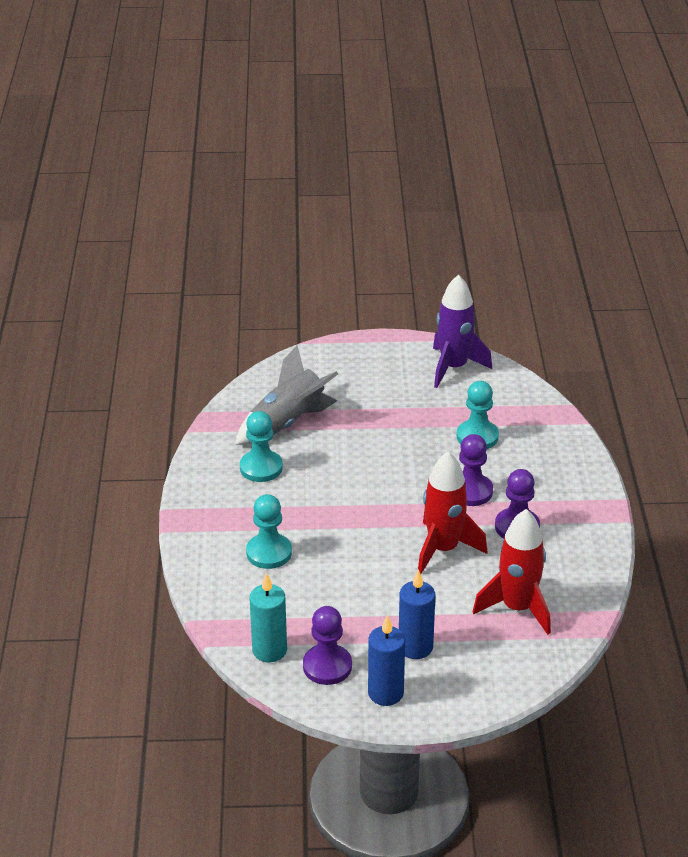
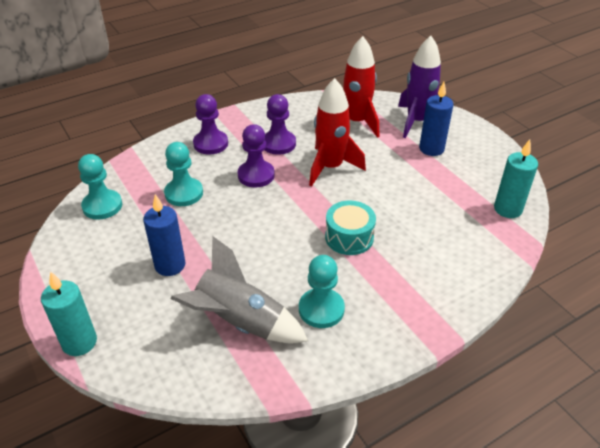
camera: 120 degrees left, 5 degrees up
turquoise pawn [246,494,292,569] -> turquoise pawn moved to [78,154,122,220]
purple pawn [303,606,352,685] -> purple pawn moved to [193,94,228,155]
blue candle [368,615,405,706] -> blue candle moved to [143,194,186,276]
purple rocket [433,274,492,388] -> purple rocket moved to [398,36,441,138]
none -> turquoise candle [41,271,97,356]
none -> turquoise drum [325,201,376,255]

